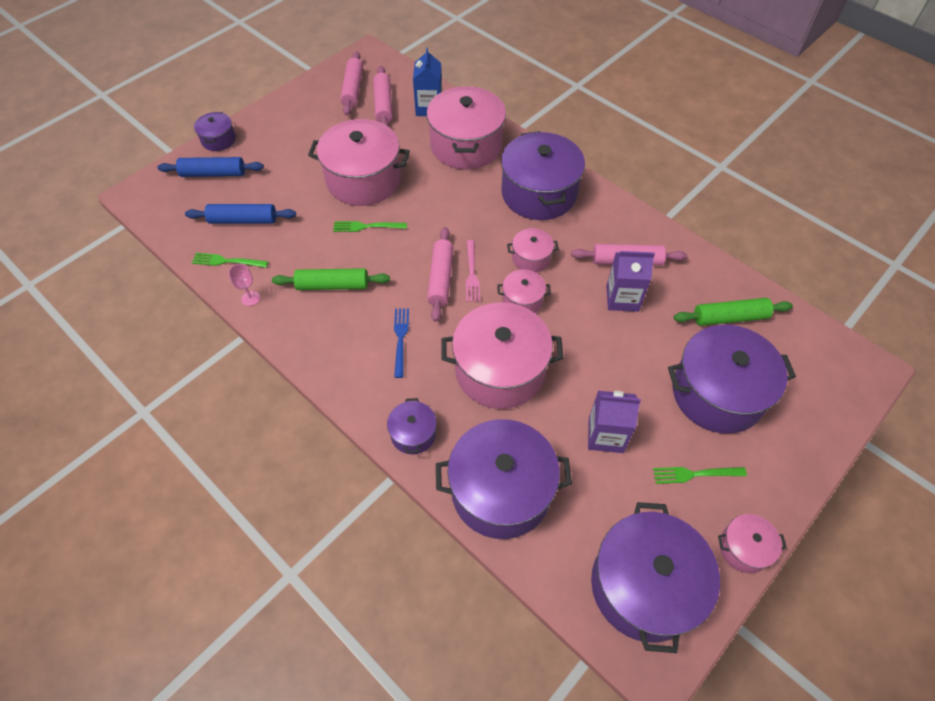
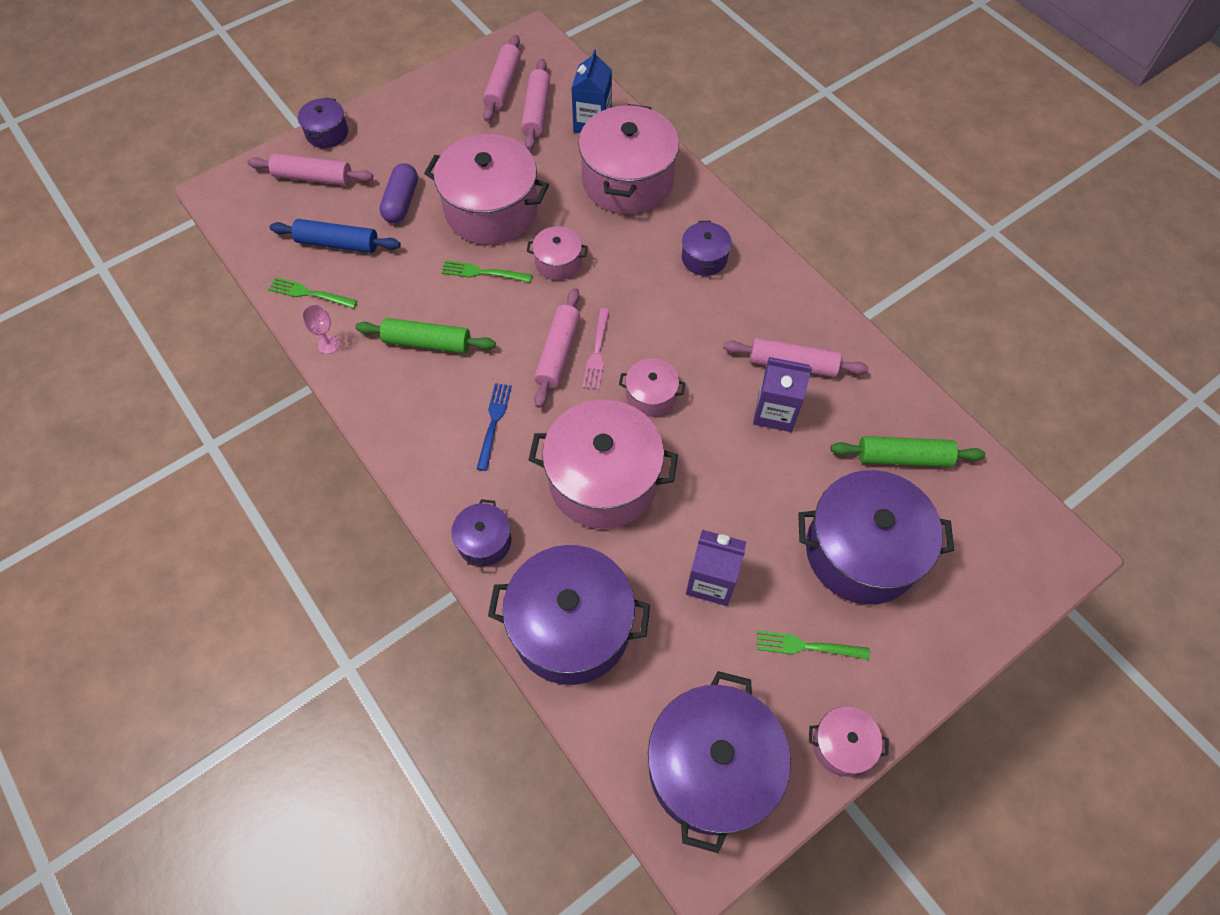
camera: 10 degrees right, 5 degrees up
blue rolling pin [157,157,264,177] -> pink rolling pin [248,153,373,186]
purple pot [501,131,585,220] -> purple pot [682,221,732,276], size x0.48
pink pot [507,228,559,273] -> pink pot moved to [527,226,588,280]
none -> purple capsule [380,163,418,223]

